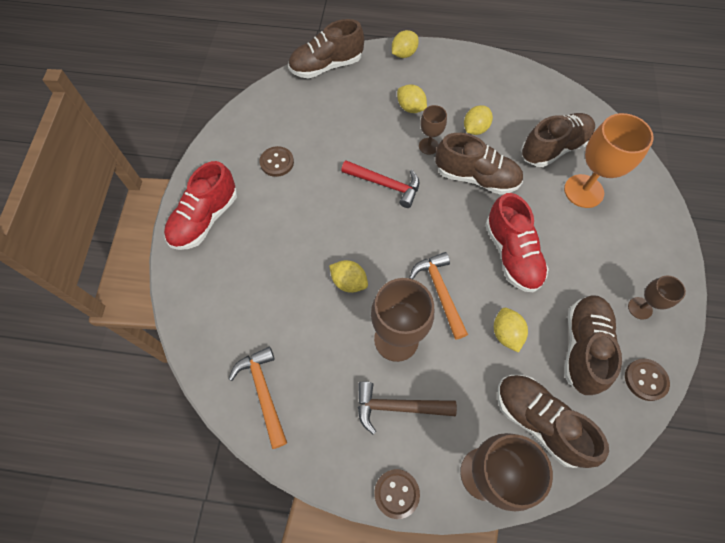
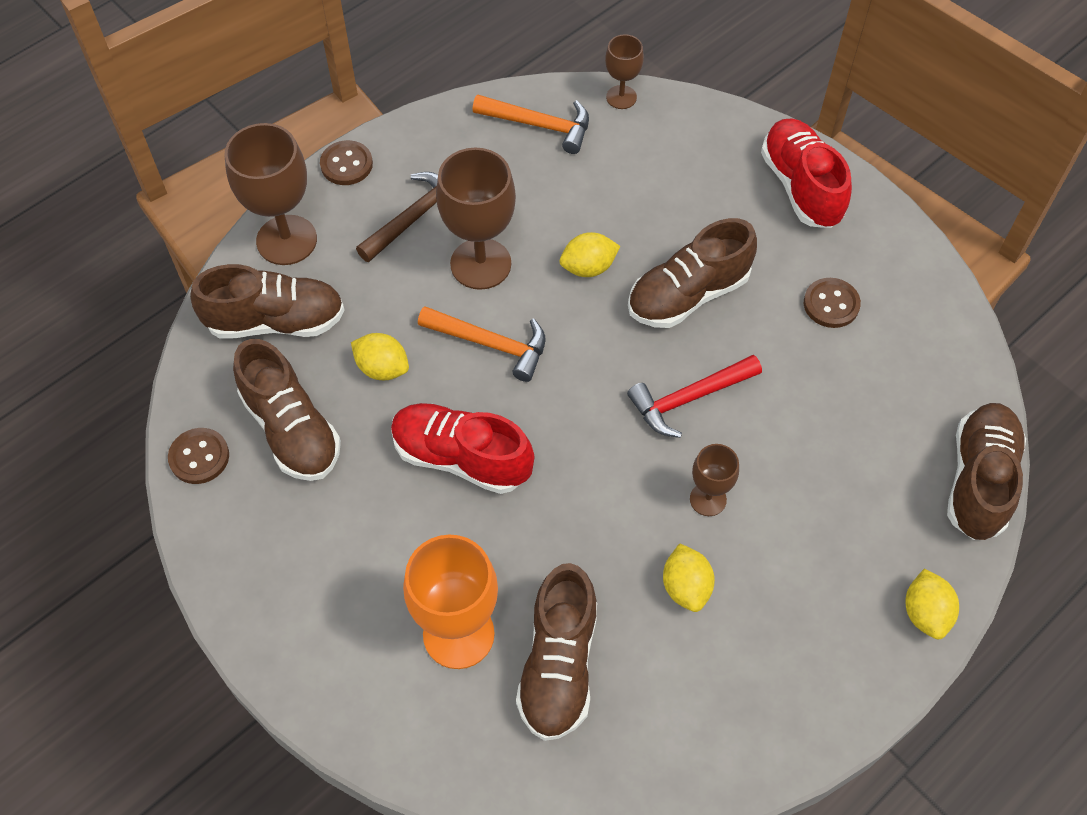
camera: 130 degrees right, 5 degrees down
yellow lemon [397,84,427,113] -> none
brown shoe [435,133,523,195] -> brown shoe moved to [628,218,757,328]
brown goblet [628,276,686,320] -> brown goblet moved to [605,34,644,109]

